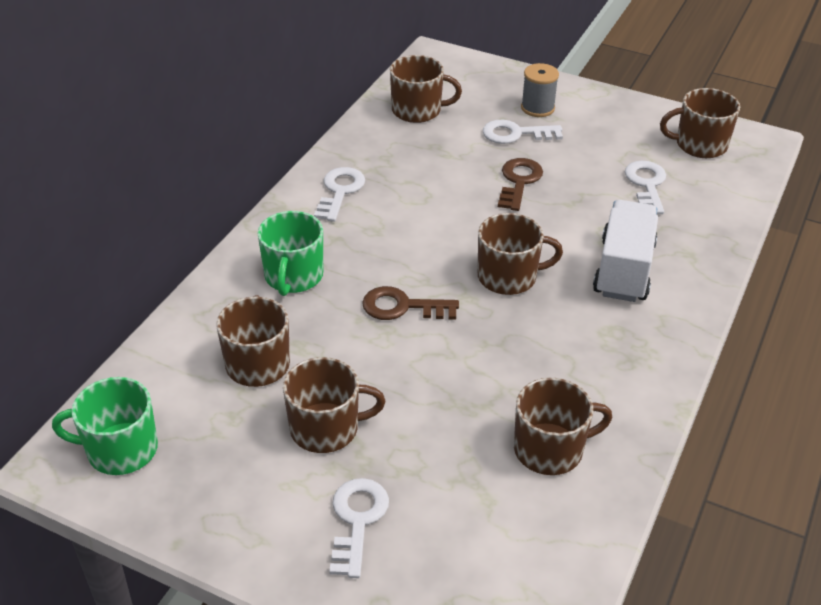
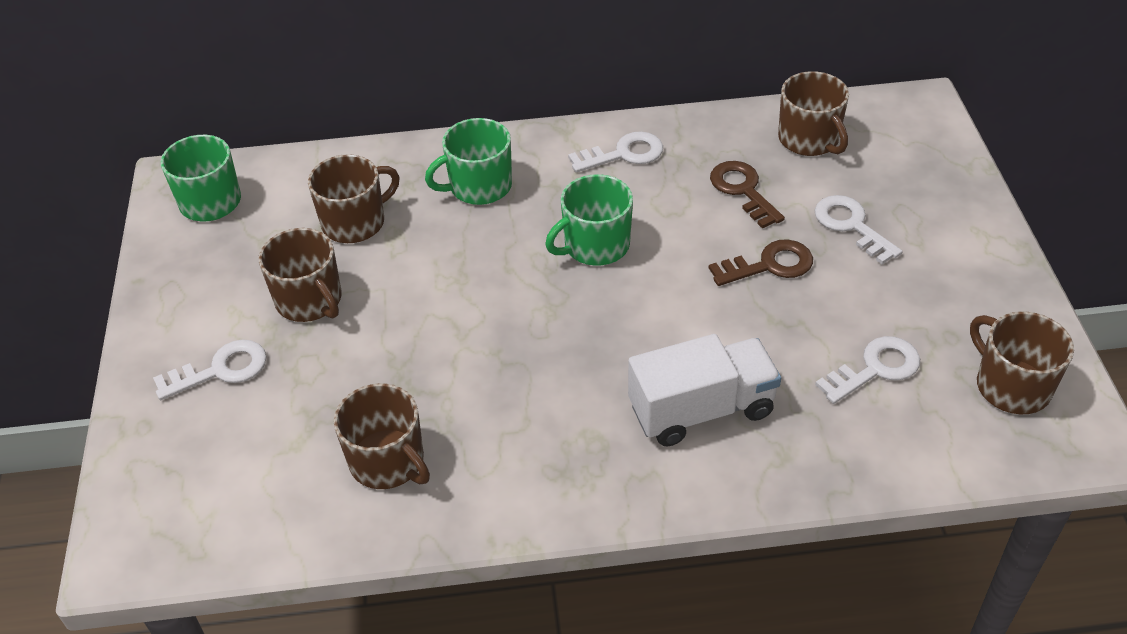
camera: 60 degrees right, 5 degrees up
brown key [362,286,459,320] -> brown key moved to [710,161,785,229]
brown mug [478,213,563,295] -> none
grey spool [521,63,559,117] -> none
none -> green mug [545,174,633,266]

